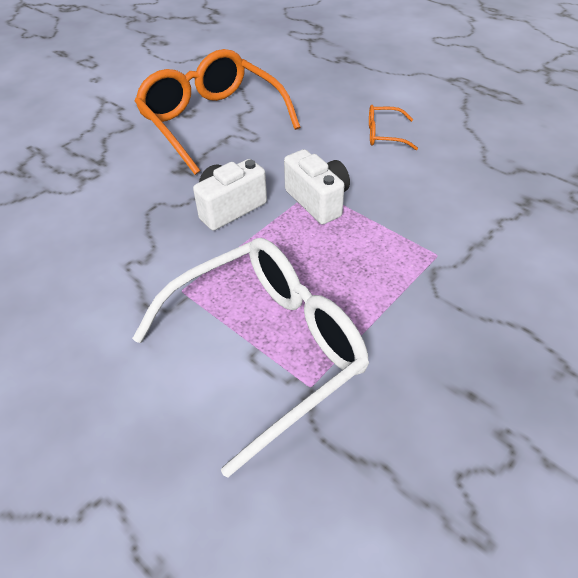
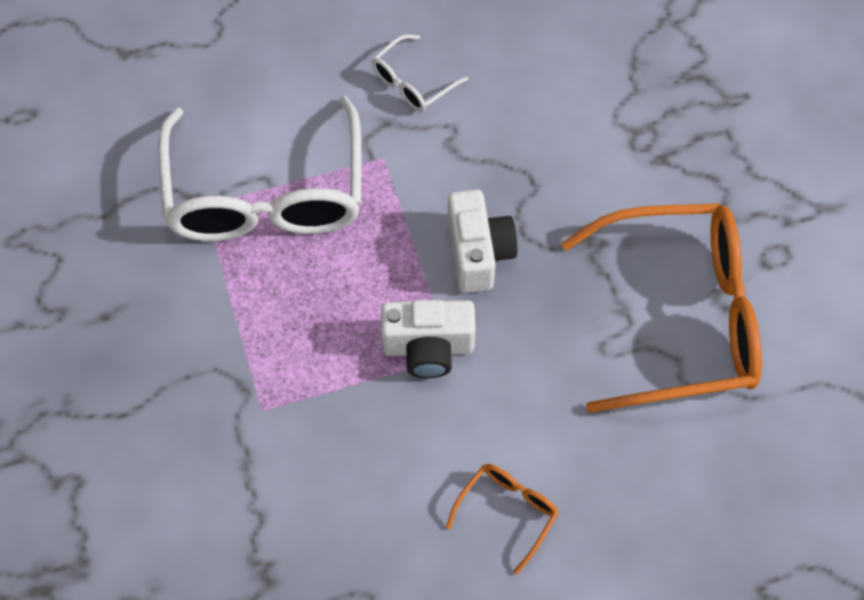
camera: 120 degrees right, 15 degrees up
none -> white glasses [372,34,468,112]

